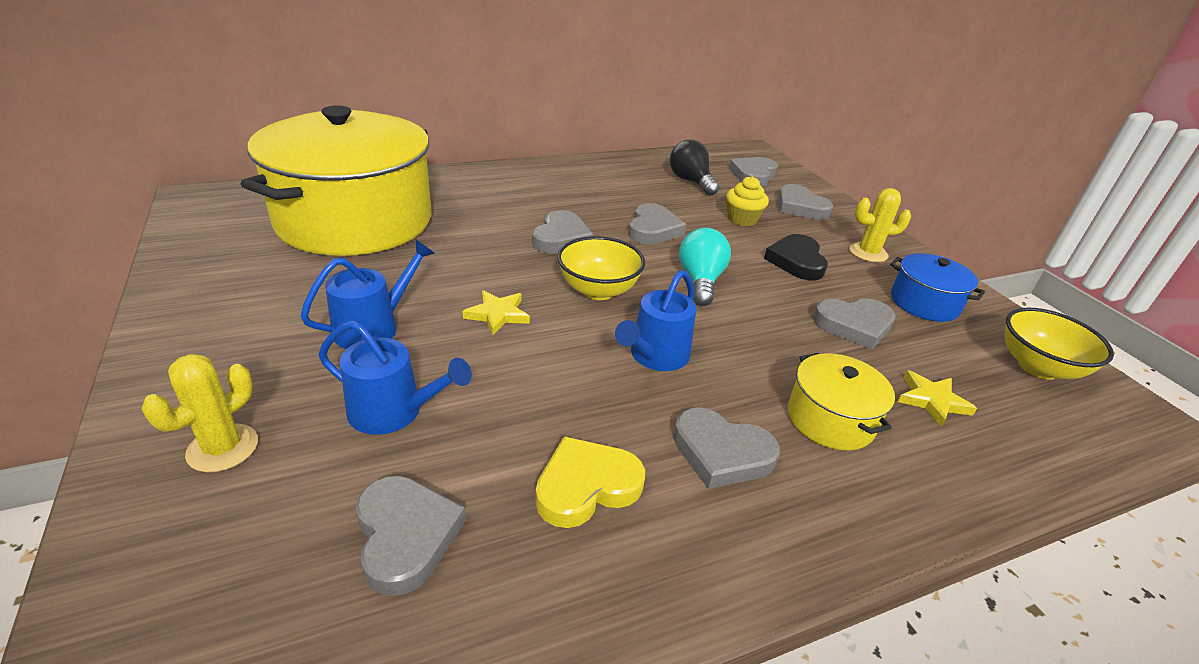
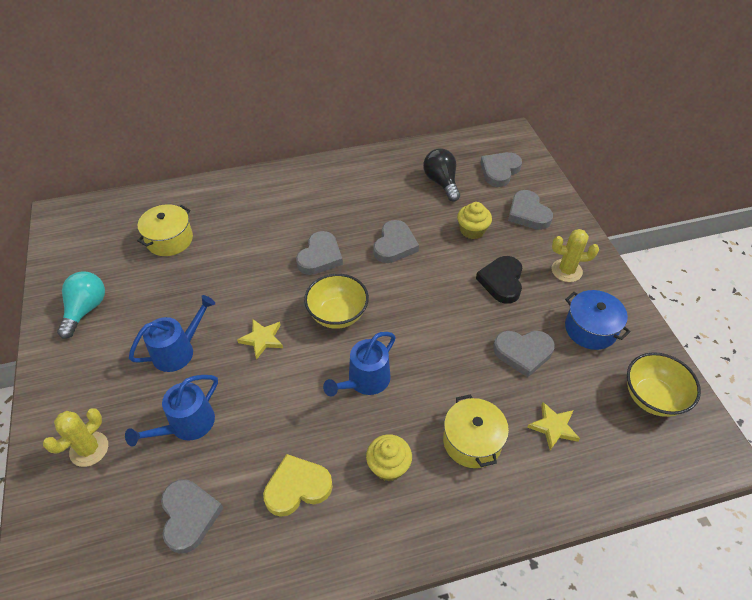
camera: 10 degrees right, 15 degrees up
yellow pot [241,105,431,256] -> yellow pot [137,204,193,256], size x0.42
blue watering can [319,321,472,435] -> blue watering can turned 105 degrees clockwise [125,375,218,447]
grey heart [673,408,780,489] -> yellow cupcake [366,434,412,481]
turquoise light bulb [679,228,731,306] -> turquoise light bulb moved to [57,271,105,339]

